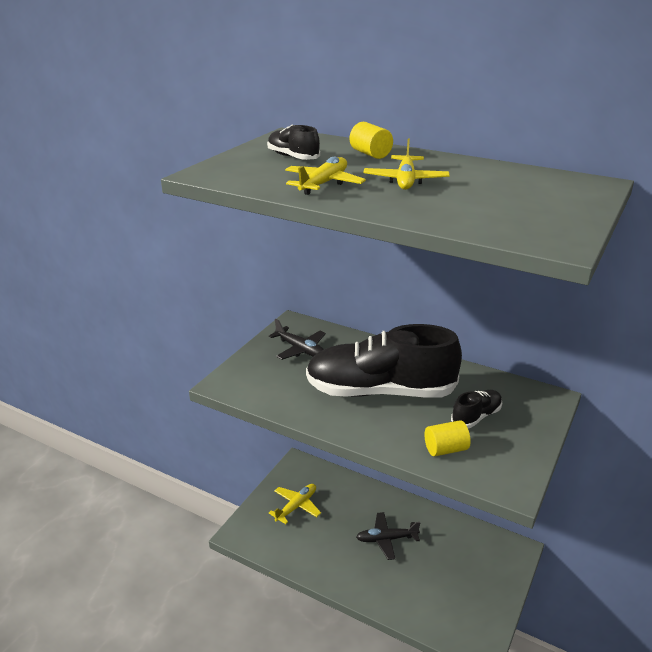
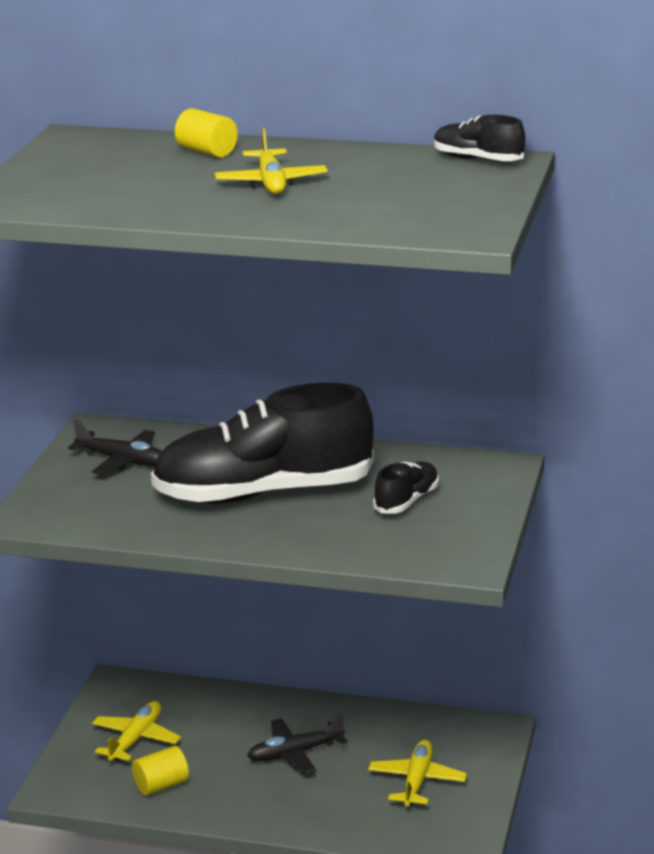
camera: 15 degrees left, 5 degrees down
black shoe [267,125,320,160] -> black shoe moved to [434,115,525,161]
yellow plane [285,157,366,195] -> yellow plane moved to [368,740,467,807]
yellow cylinder [425,420,471,456] -> yellow cylinder moved to [132,746,189,796]

